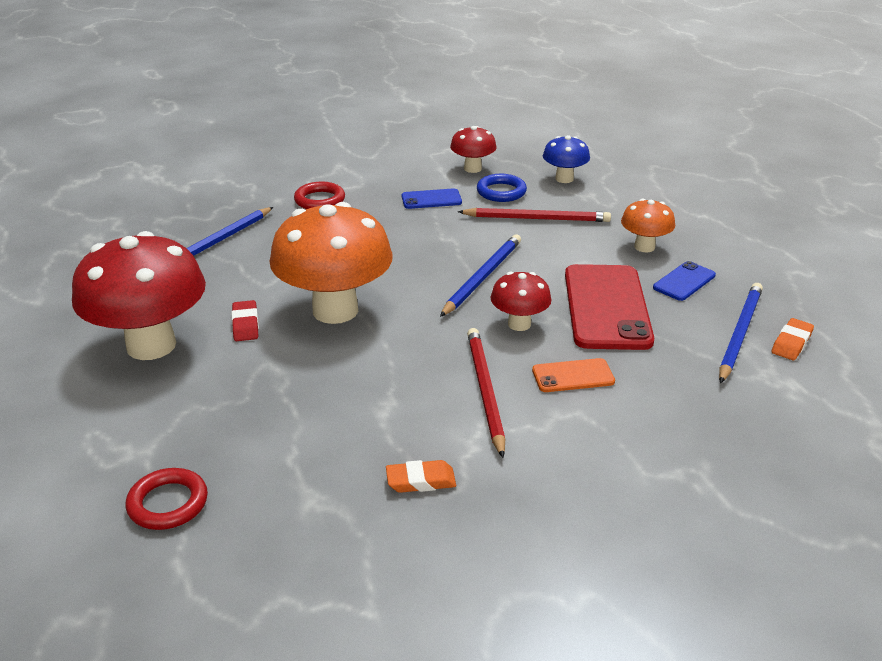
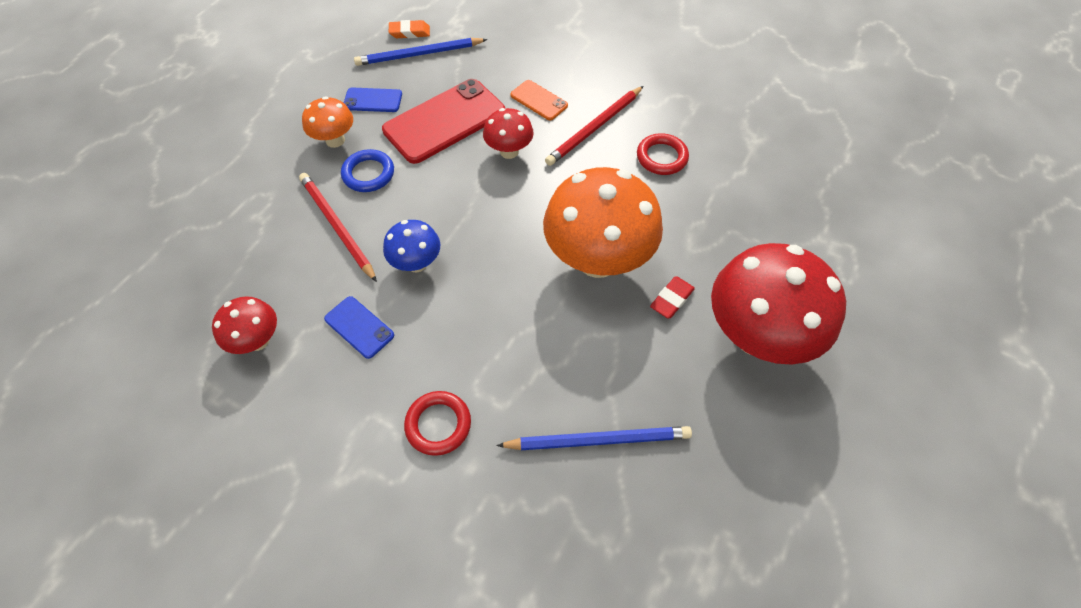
camera: 130 degrees left, 25 degrees up
red ring [126,468,208,530] -> red ring moved to [637,133,689,175]
orange eraser [386,460,456,493] -> none
blue pencil [440,235,521,317] -> none
blue ring [477,174,527,202] -> blue ring moved to [341,149,394,192]
blue mushroom [543,135,590,183] -> blue mushroom moved to [383,220,440,272]

